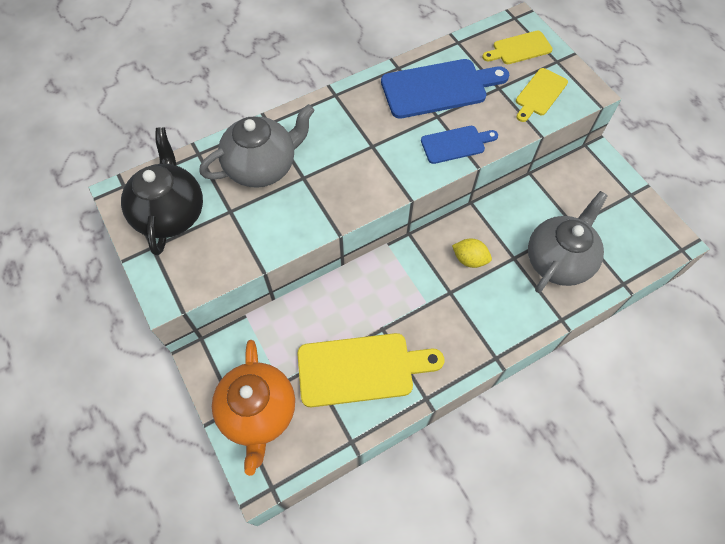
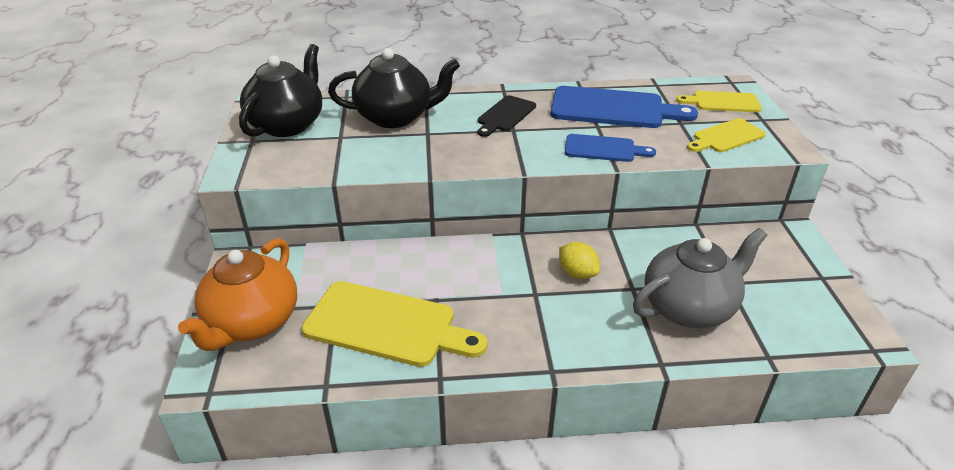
camera: 25 degrees right, 25 degrees down
grey teapot [199,104,315,188] -> black teapot [328,48,460,128]
none -> black cutting board [478,95,536,137]

